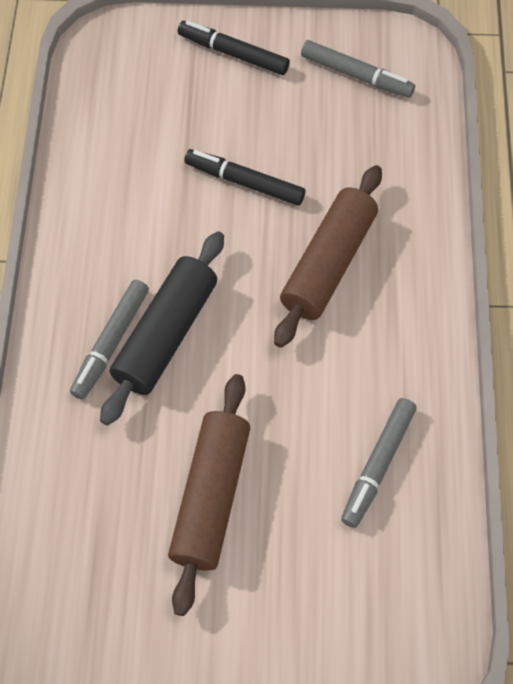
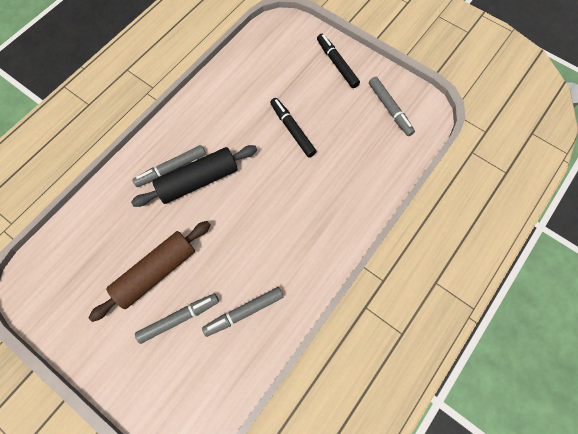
camera: 35 degrees right, 5 degrees up
brown rolling pin [274,165,382,348] -> none
none -> grey marker [135,294,219,344]

